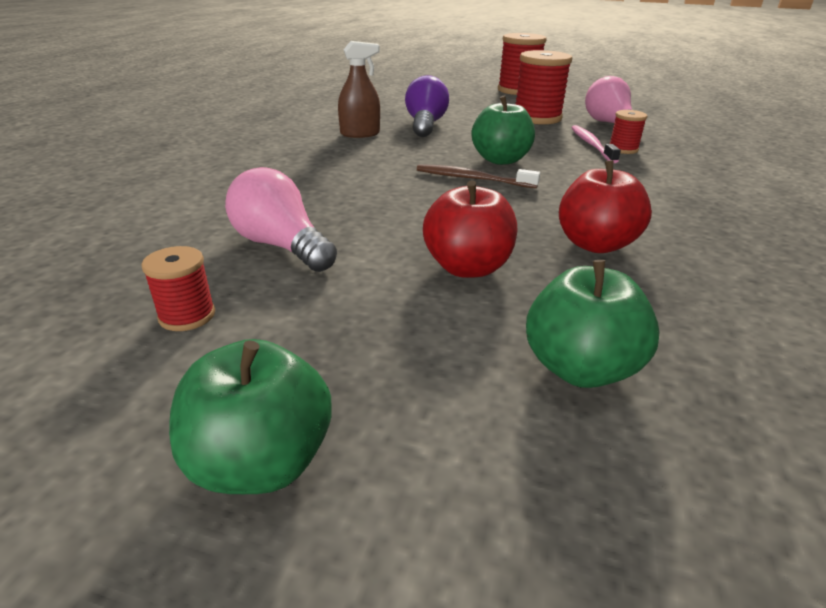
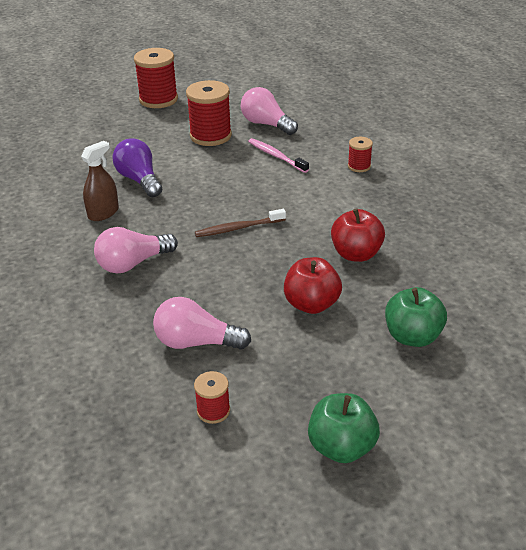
camera: 35 degrees left, 5 degrees up
green apple [471,95,535,165] -> none
red spool [610,110,647,154] -> red spool moved to [348,137,373,172]
none -> pink light bulb [94,227,178,273]

